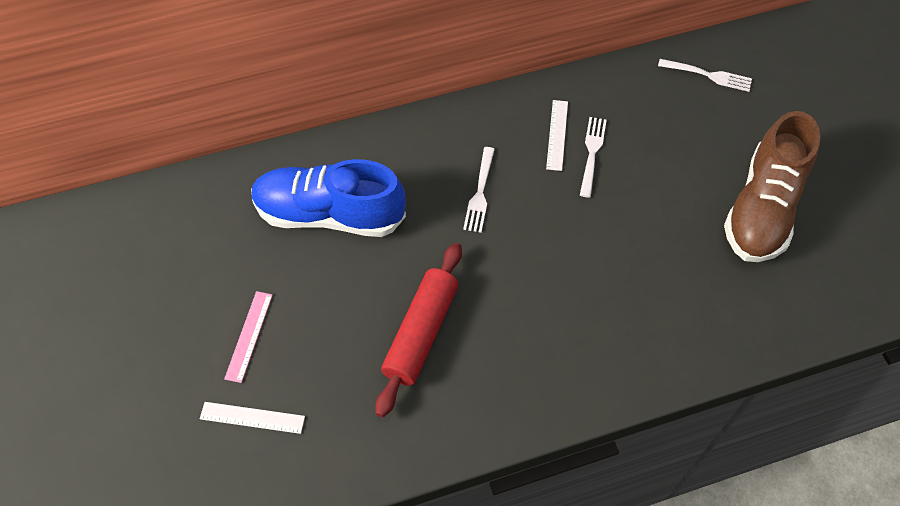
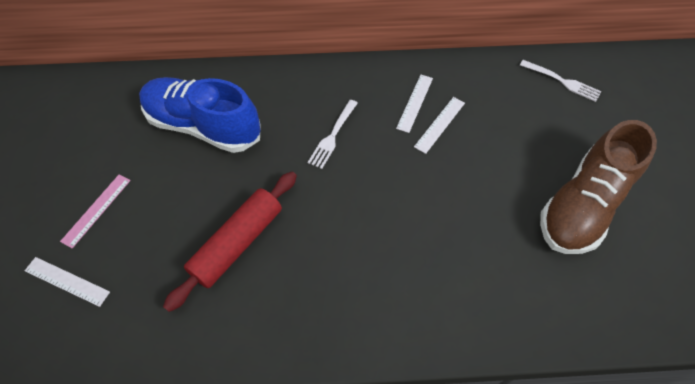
camera: 15 degrees right, 0 degrees up
white fork [580,117,607,198] -> white ruler [414,97,465,154]

